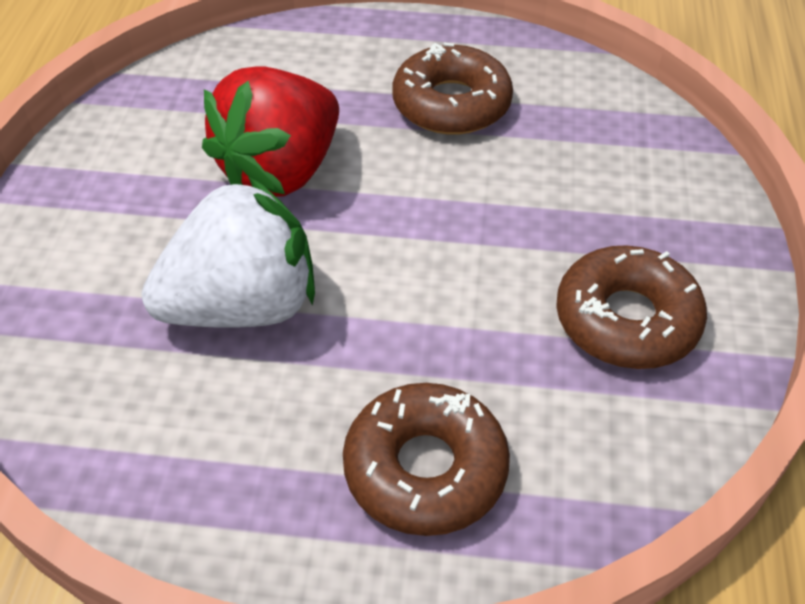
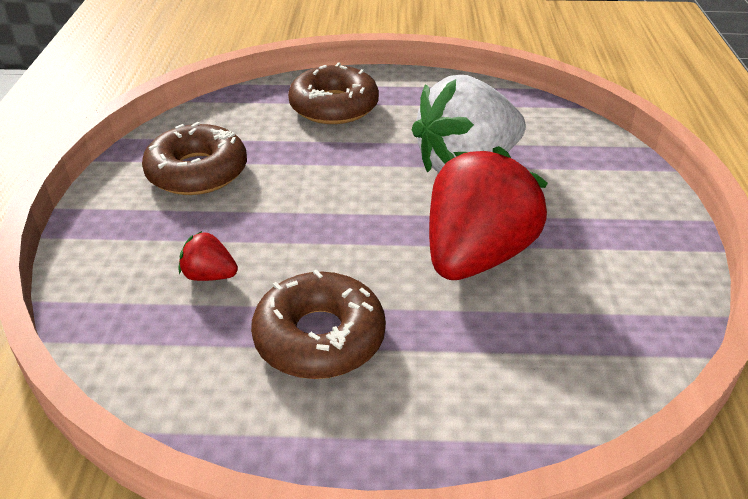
camera: 175 degrees right, 10 degrees down
none -> red strawberry [179,231,238,281]

